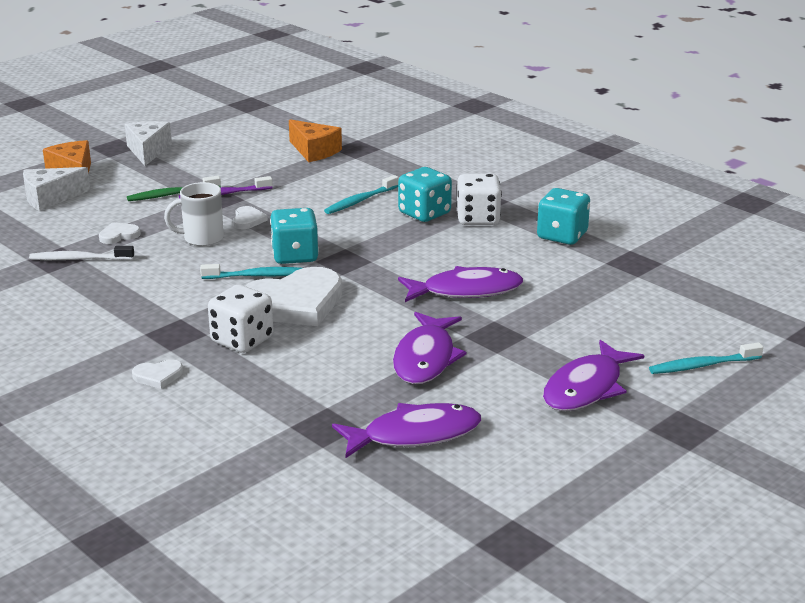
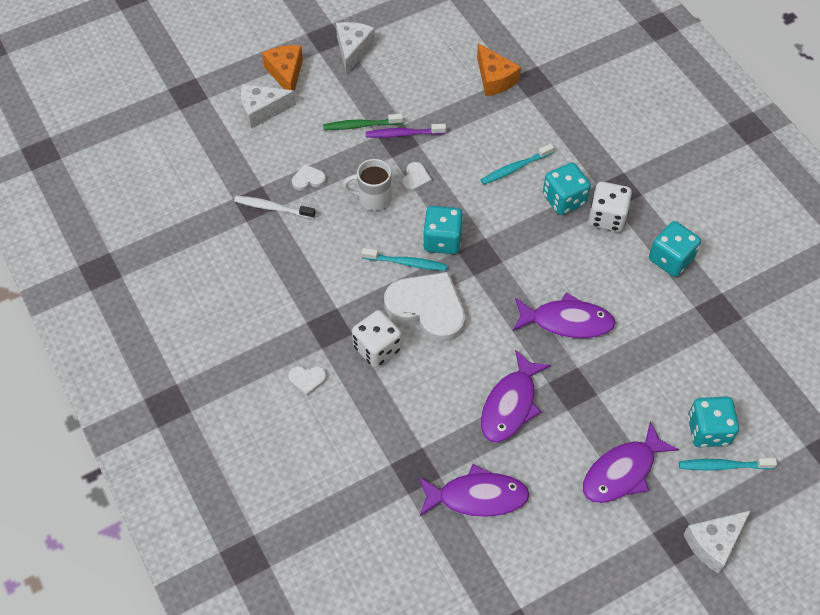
camera: 15 degrees right, 30 degrees up
white heart [245,267,342,326] -> white heart turned 135 degrees counterclockwise [384,272,465,342]
none -> white cheese [683,510,751,574]
none -> turquoise dice [688,396,739,447]

